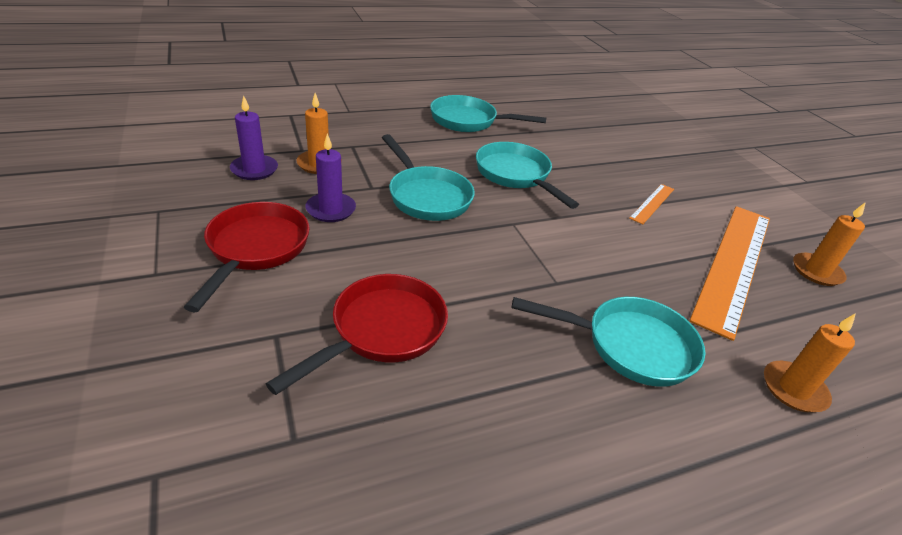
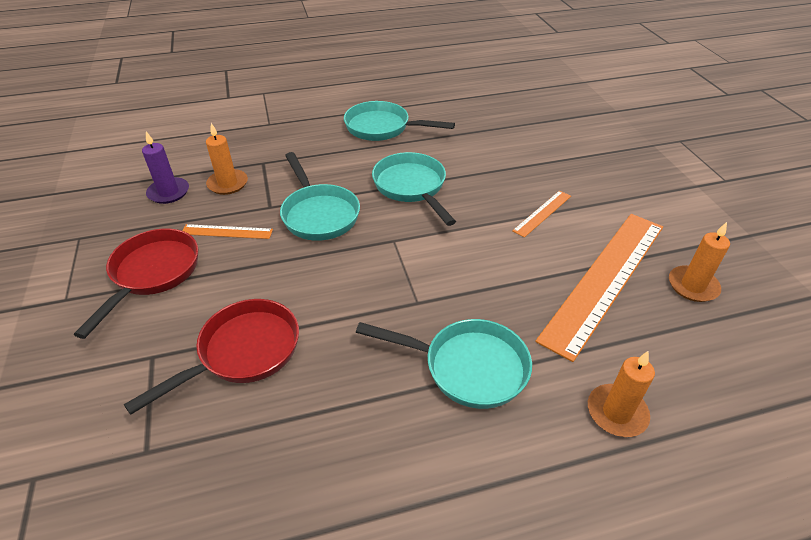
camera: 10 degrees right, 5 degrees up
purple candle [305,133,356,222] -> orange ruler [182,224,273,239]

